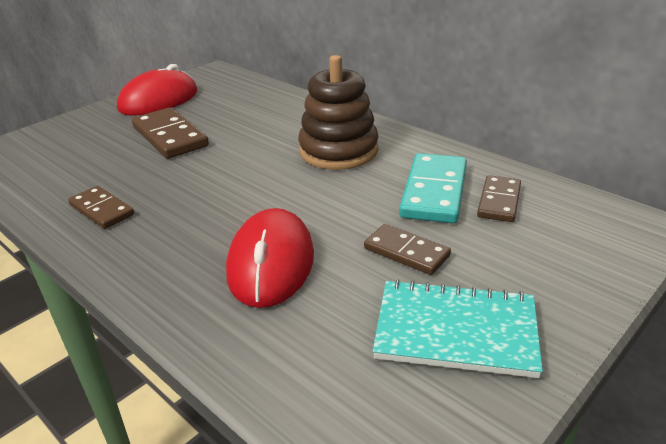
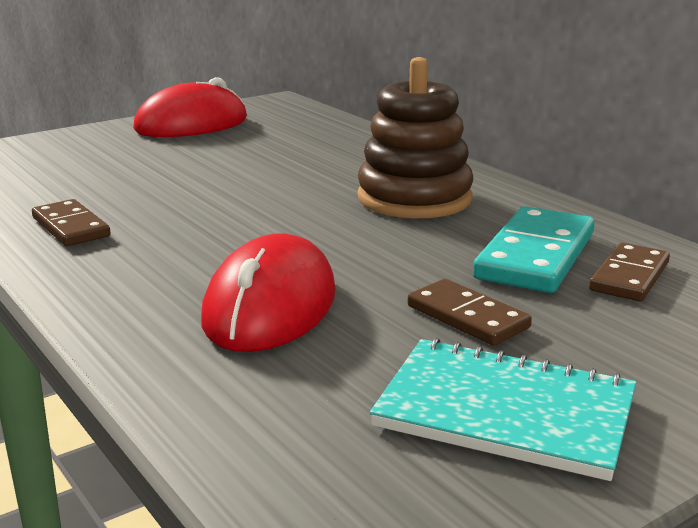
camera: 10 degrees right, 10 degrees down
brown domino [132,107,209,159] -> none

